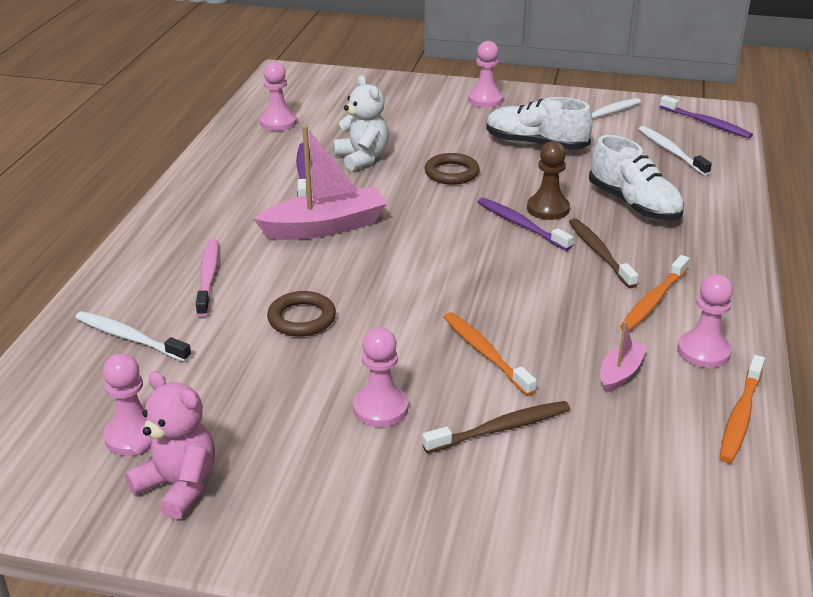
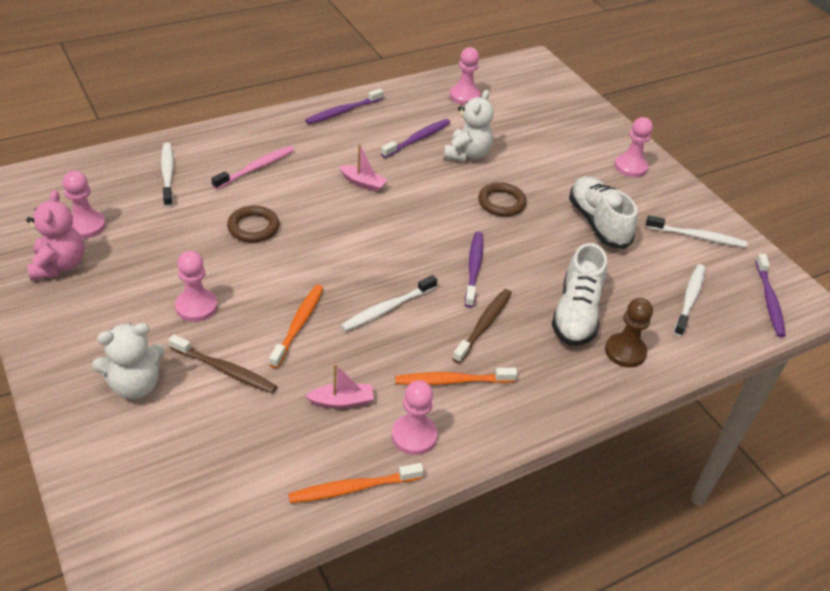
camera: 45 degrees right, 10 degrees up
pink boat [253,125,387,240] -> pink boat [339,144,388,192], size x0.50
brown pawn [527,141,570,220] -> brown pawn moved to [605,298,653,368]
none -> white teddy bear [92,323,165,399]
none -> purple toothbrush [305,89,384,124]
none -> white toothbrush [341,275,437,331]

